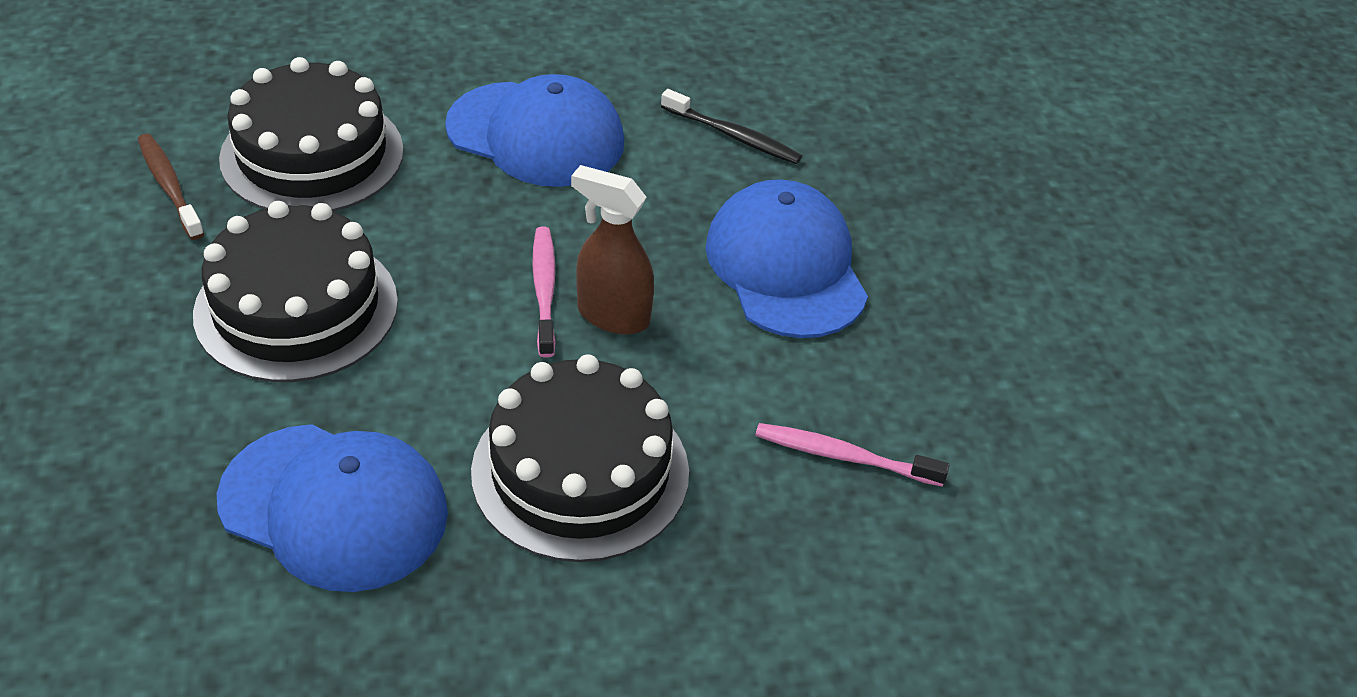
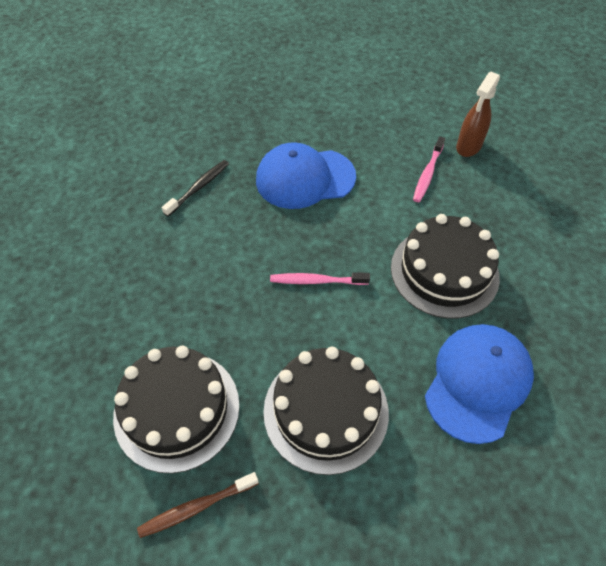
camera: 80 degrees left, 10 degrees up
blue cap [445,74,624,187] -> none
brown spray bottle [571,165,654,335] -> brown spray bottle moved to [456,72,500,157]

